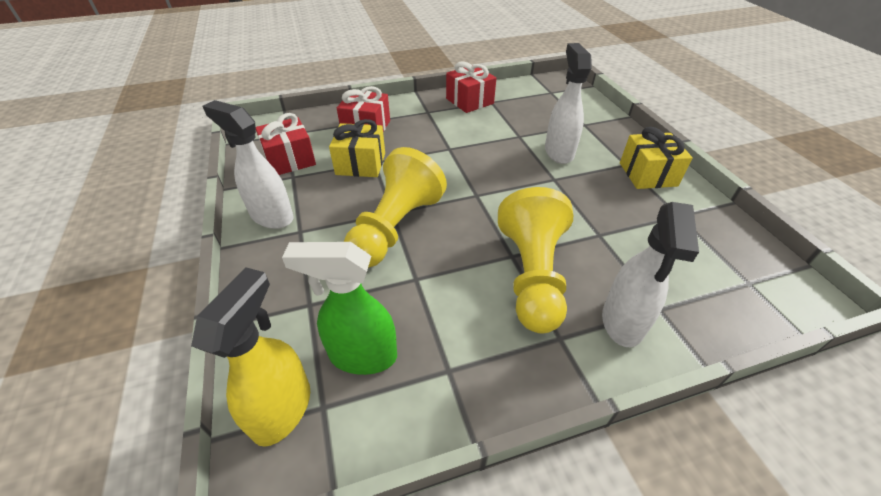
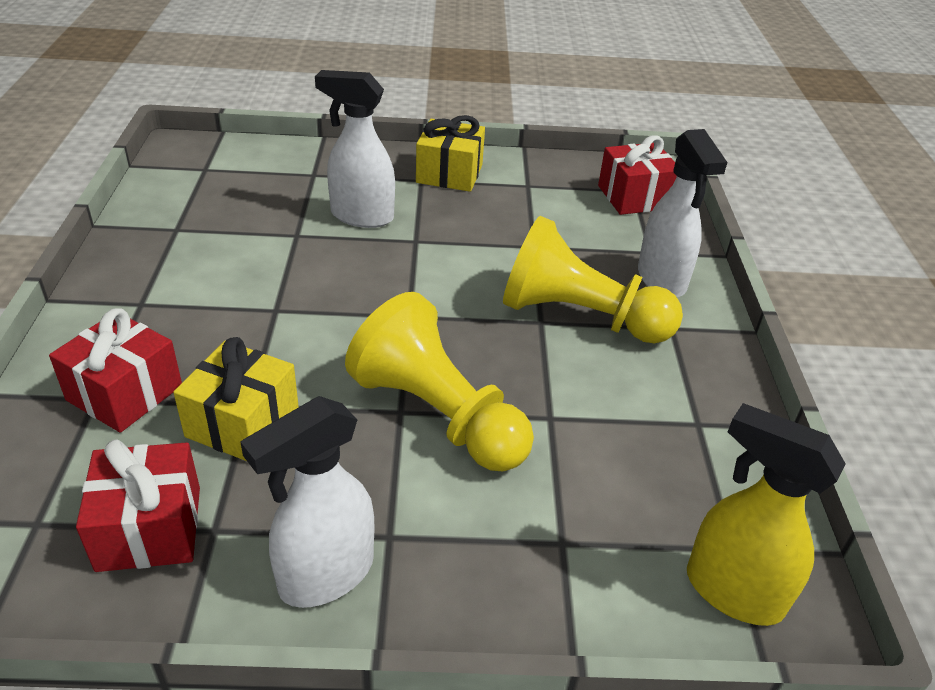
camera: 75 degrees left, 5 degrees down
green spray bottle [282,242,397,375] -> none
red gift [446,61,496,113] -> red gift moved to [598,136,677,215]
white spray bottle [602,202,699,347] -> white spray bottle turned 45 degrees clockwise [638,129,727,297]

